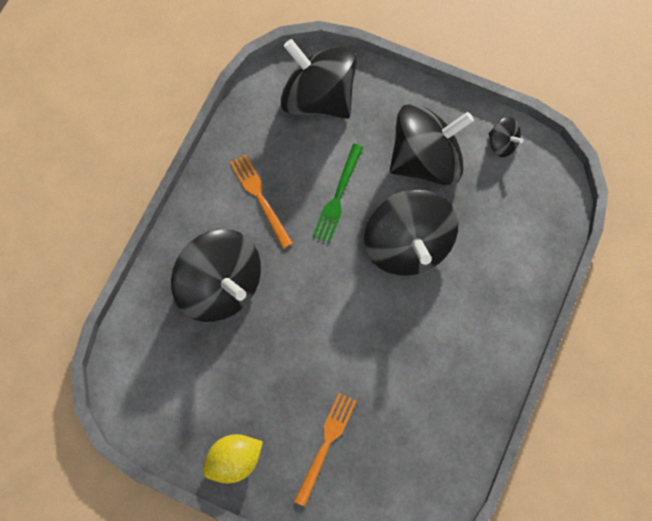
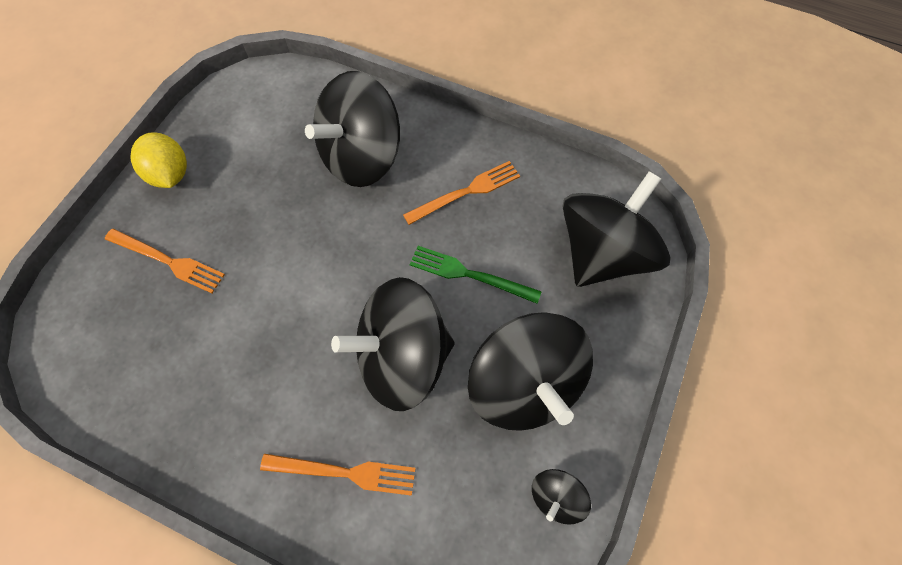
camera: 90 degrees right, 5 degrees down
none -> orange fork [260,454,416,496]

